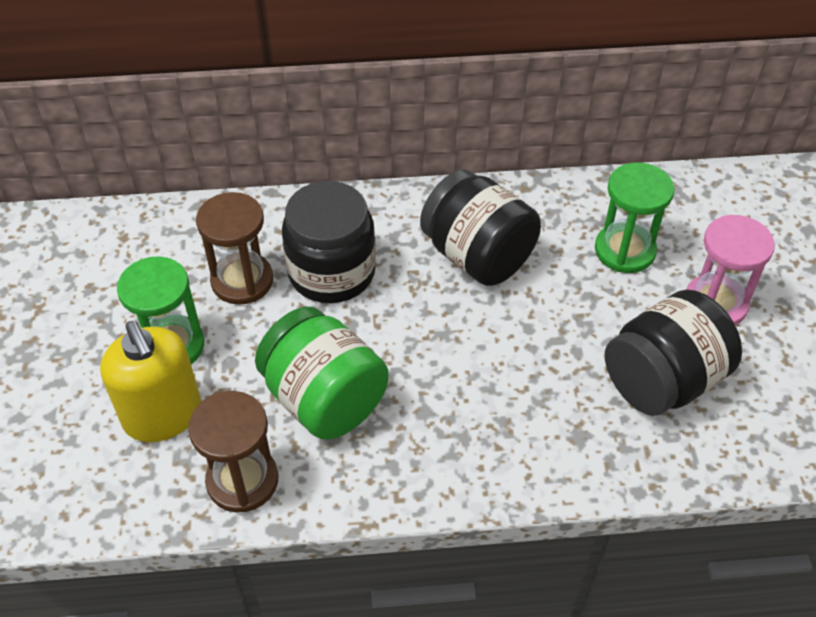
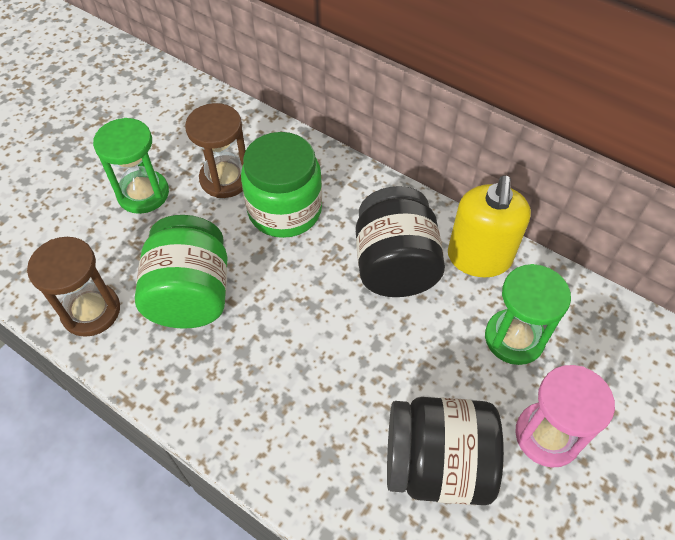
camera: 40 degrees right, 5 degrees up
yellow soap dispenser [100,321,201,442] -> yellow soap dispenser moved to [448,175,531,277]
black jar [282,181,376,303] -> green jar [241,132,322,238]

